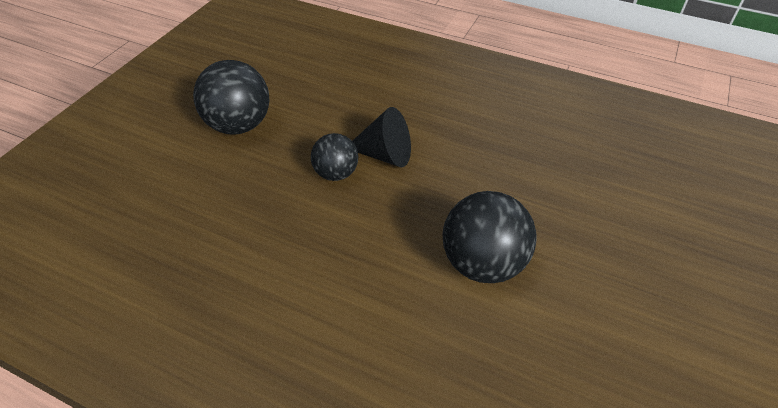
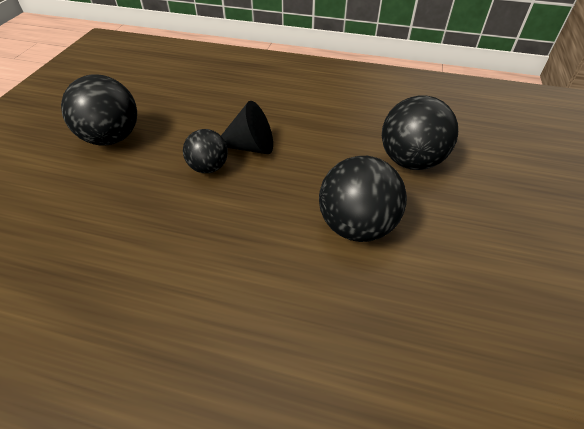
camera: 10 degrees left, 0 degrees up
none -> black ball [382,96,458,170]

